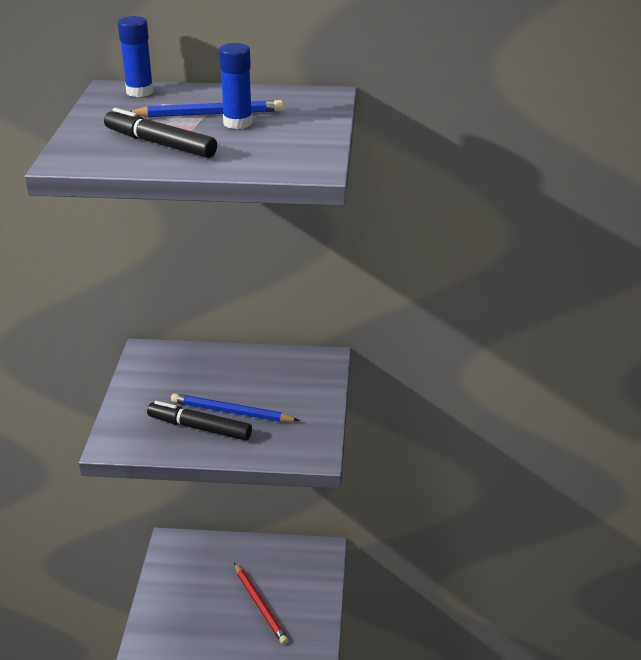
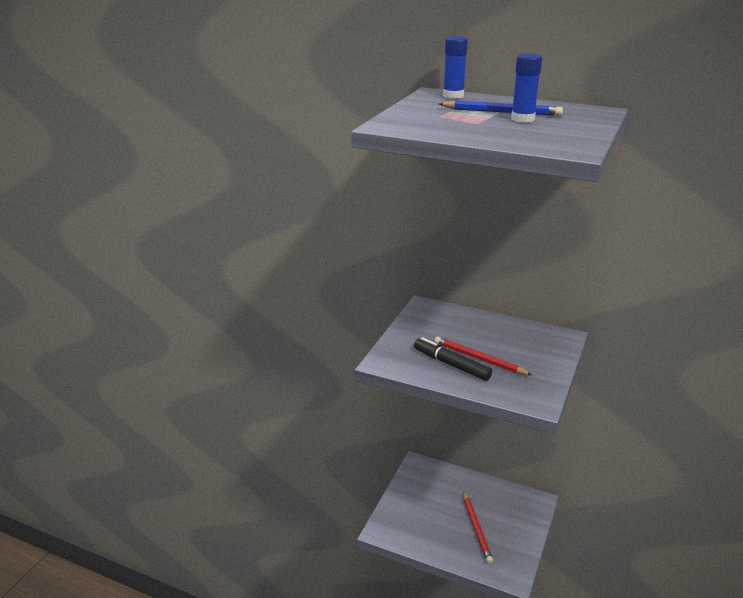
camera: 20 degrees right, 5 degrees down
black marker [104,108,217,158] -> none
blue pencil [171,393,300,422] -> red pencil [434,336,532,375]

